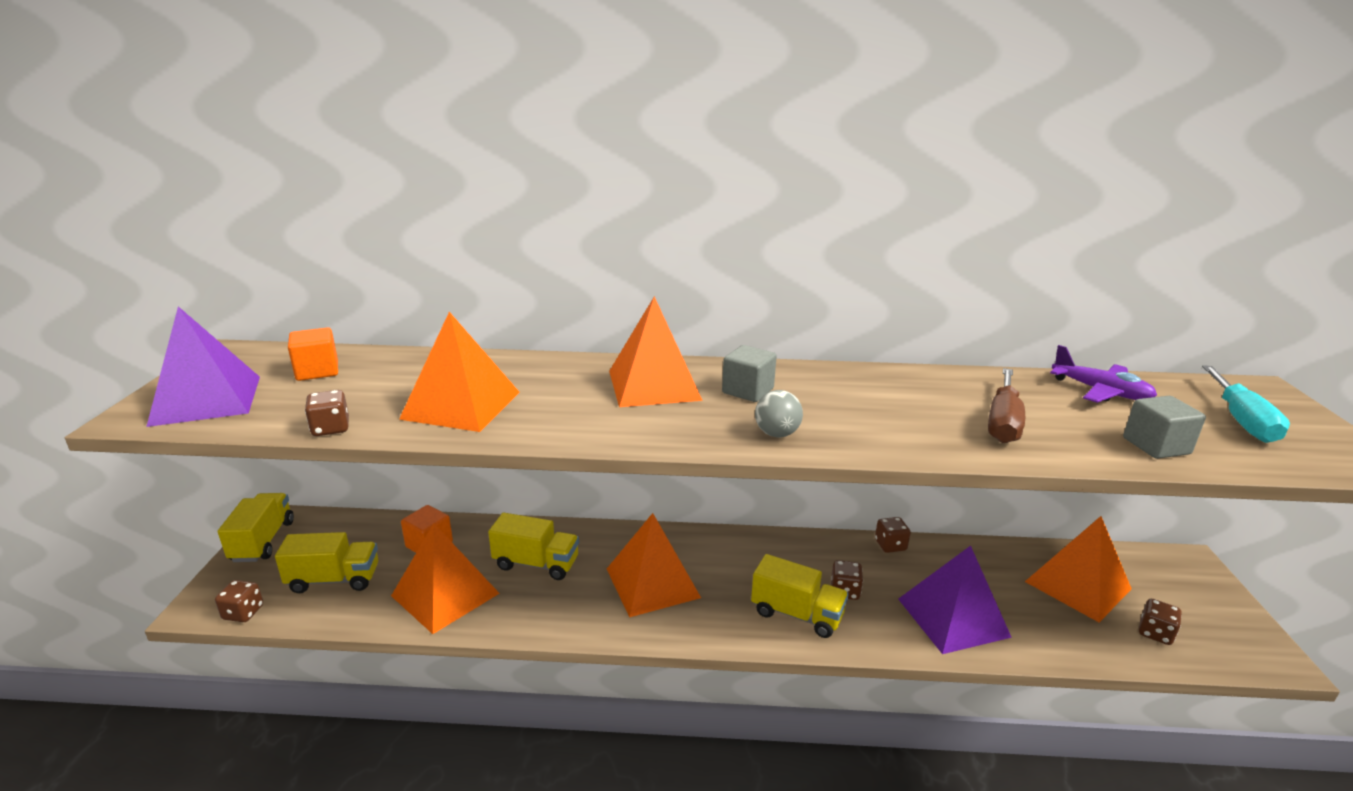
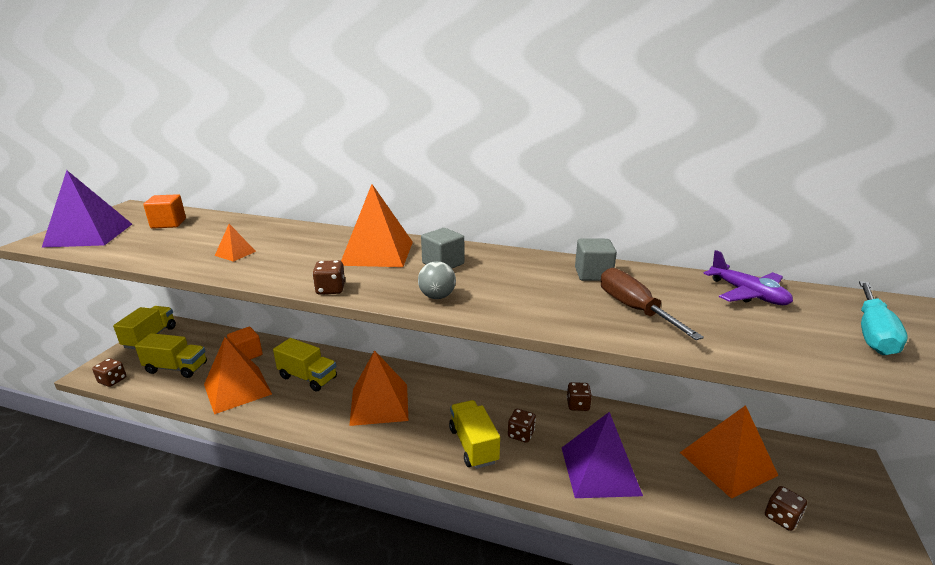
camera: 15 degrees right, 0 degrees up
brown dice [305,390,349,436] -> brown dice moved to [312,260,345,295]
orange pyramid [399,312,520,432] -> orange pyramid [215,224,256,262], size x0.45
yellow truck [751,554,849,638] -> yellow truck turned 150 degrees counterclockwise [449,400,500,469]
brown screwdriver [988,368,1025,443] -> brown screwdriver turned 120 degrees clockwise [601,268,704,340]
grey cube [1123,396,1206,459] -> grey cube moved to [575,238,617,281]

